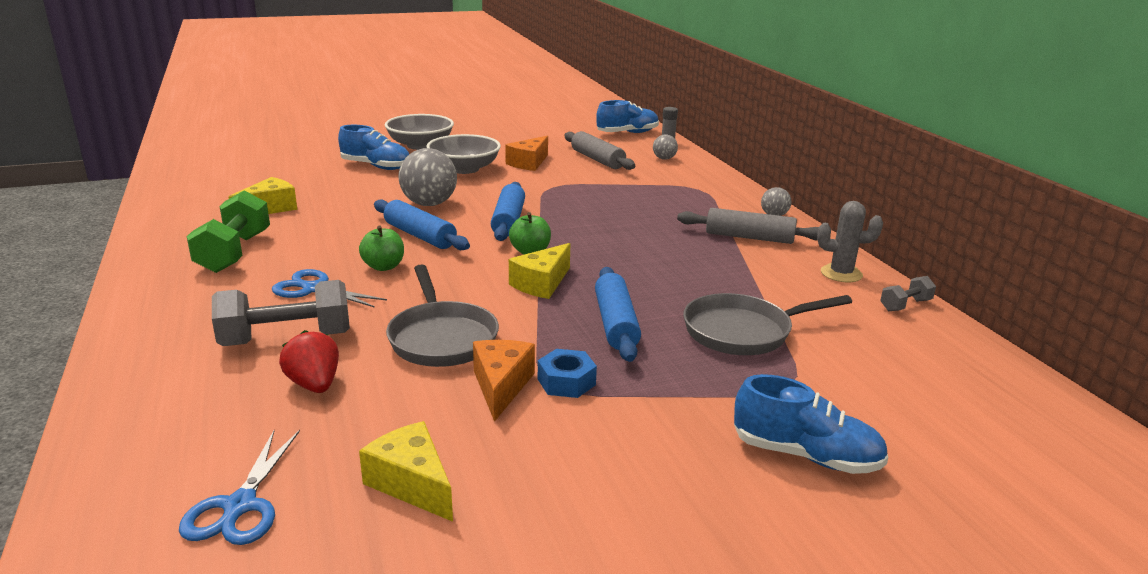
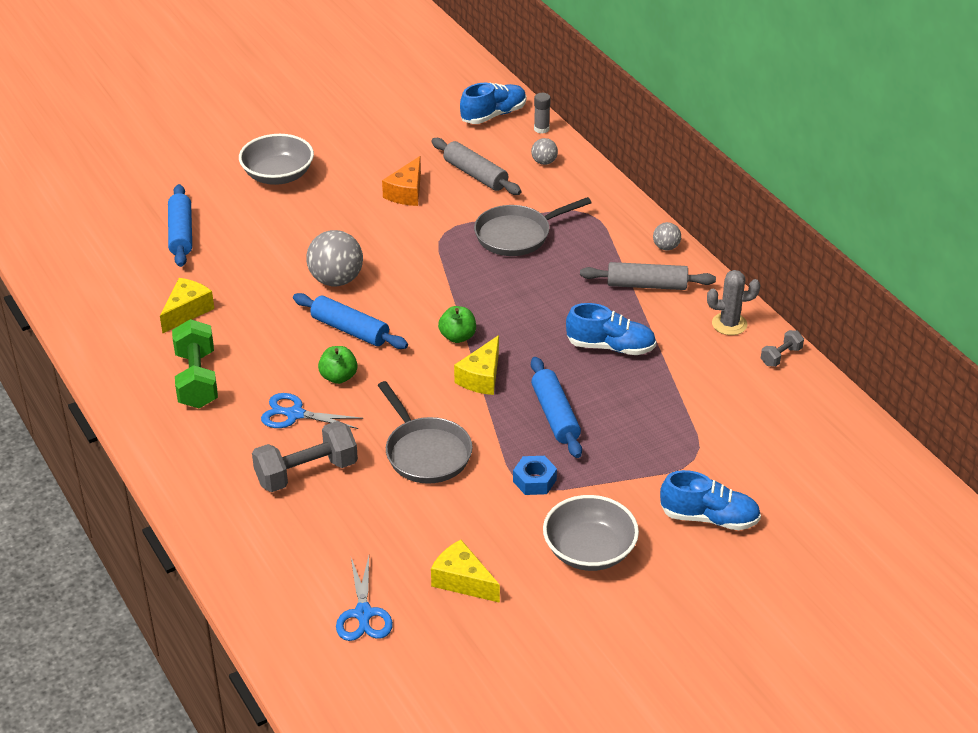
camera: 10 degrees left, 15 degrees up
red strawberry [279,330,339,393] -> none
blue shoe [338,125,409,170] -> blue shoe moved to [566,303,656,355]
grey bowl [426,134,501,174] -> grey bowl moved to [543,495,639,571]
orange cheese [473,340,535,422] -> none
blue rolling pin [491,182,525,241] -> blue rolling pin moved to [168,184,192,267]
grey pan [683,293,852,355] -> grey pan moved to [474,197,592,256]

